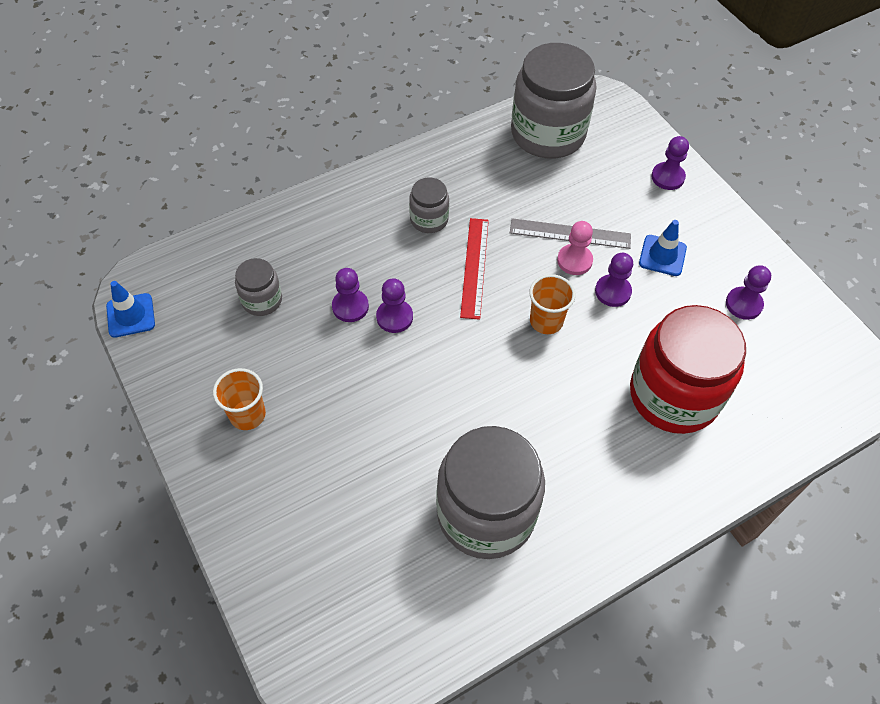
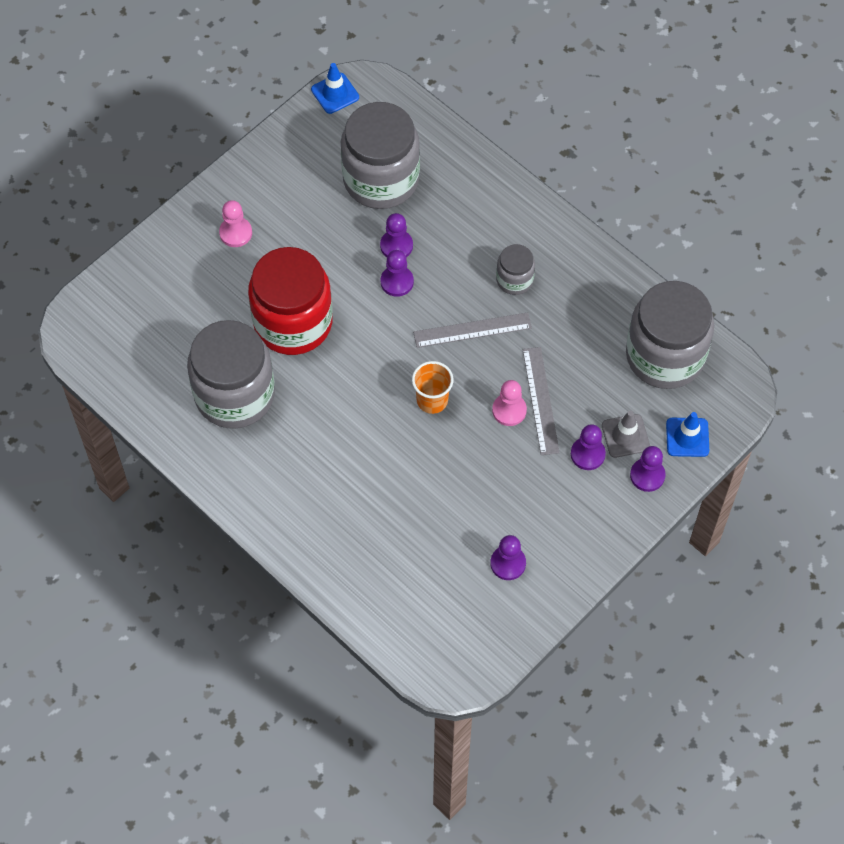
camera: 75 degrees right, 5 degrees up
orange cup [213,368,266,430] -> none
grey jar [235,258,282,316] -> grey jar [341,102,420,209], size x2.10
red ruler [460,218,489,320] -> grey ruler [413,313,532,348]
purple pawn [595,253,633,307] -> purple pawn moved to [571,424,606,470]
red jar [630,305,746,434] -> red jar moved to [248,247,333,355]
blue traffic cone [639,220,687,276] -> blue traffic cone moved to [666,412,709,457]
none -> pink pawn [219,200,252,247]
none -> grey traffic cone [602,411,650,458]

